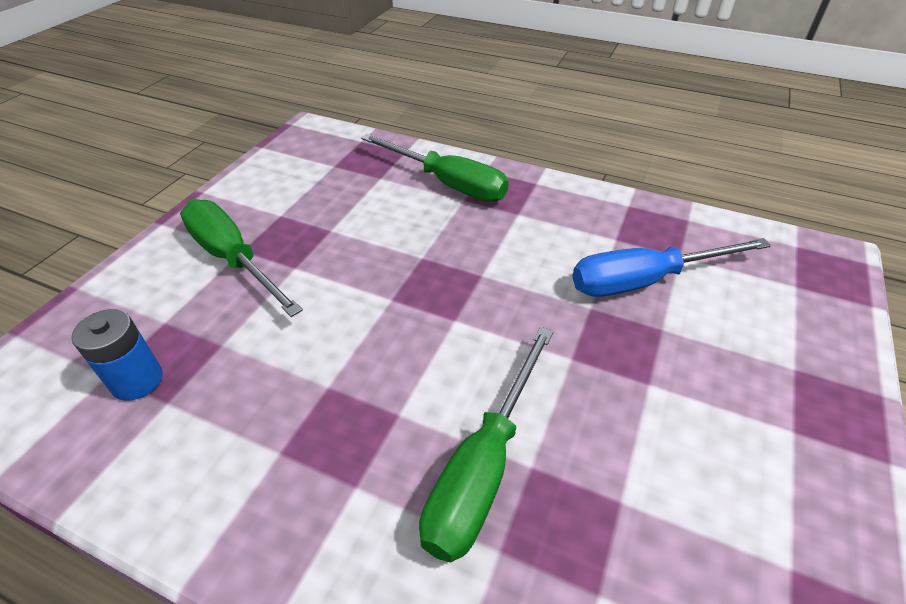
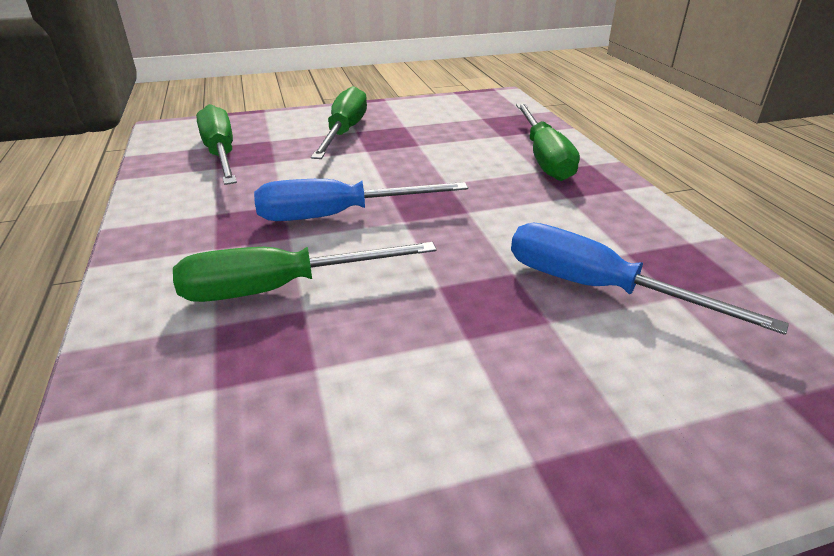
camera: 50 degrees right, 10 degrees down
blue battery [72,309,163,401] -> green screwdriver [196,104,237,185]
none -> blue screwdriver [254,179,468,221]

